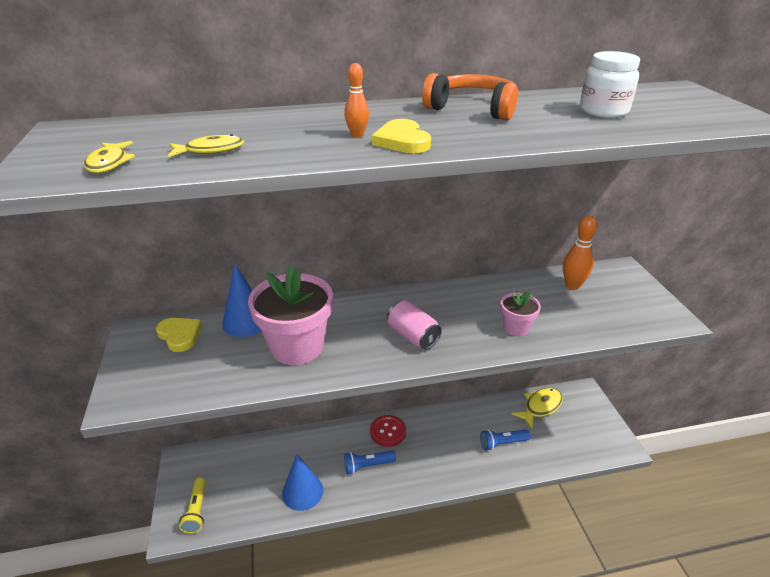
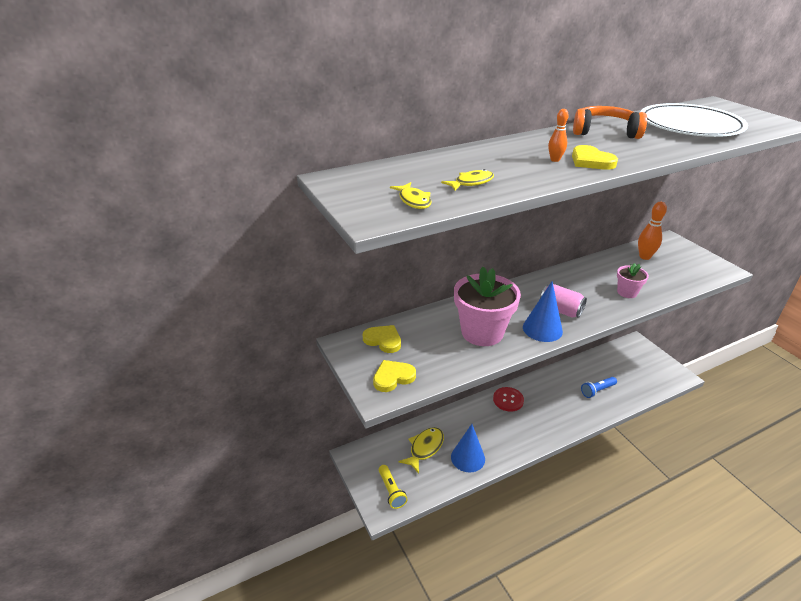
camera: 15 degrees left, 0 degrees up
blue cone [222,264,261,337] -> blue cone moved to [523,281,563,342]
blue flashlight [344,451,396,474] -> none
yellow fish [512,388,563,429] -> yellow fish moved to [398,427,444,474]
white jar [580,51,640,118] -> white plate [641,103,748,137]
none -> yellow heart [373,360,416,392]

